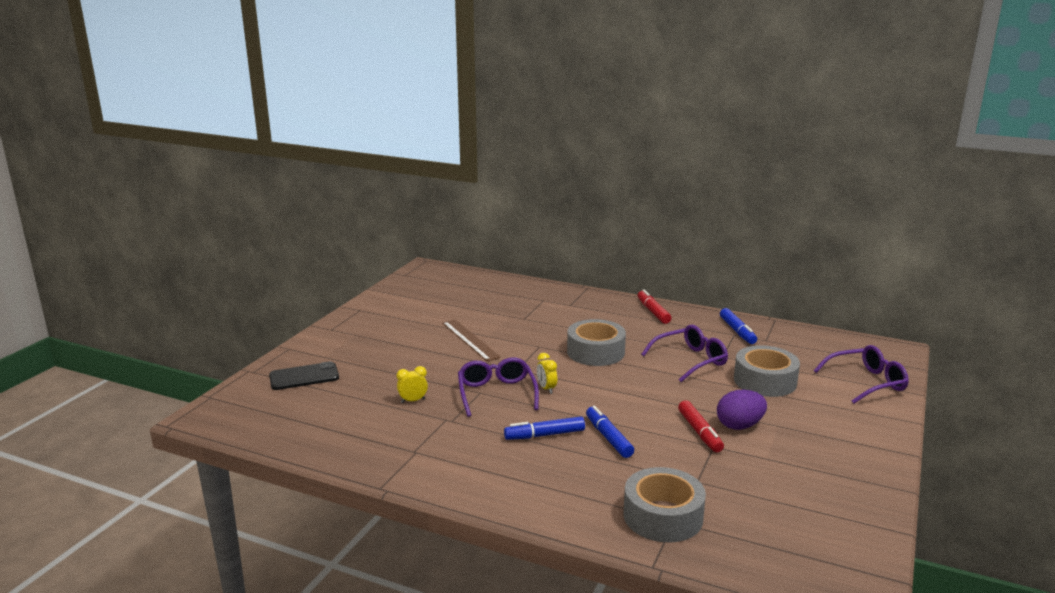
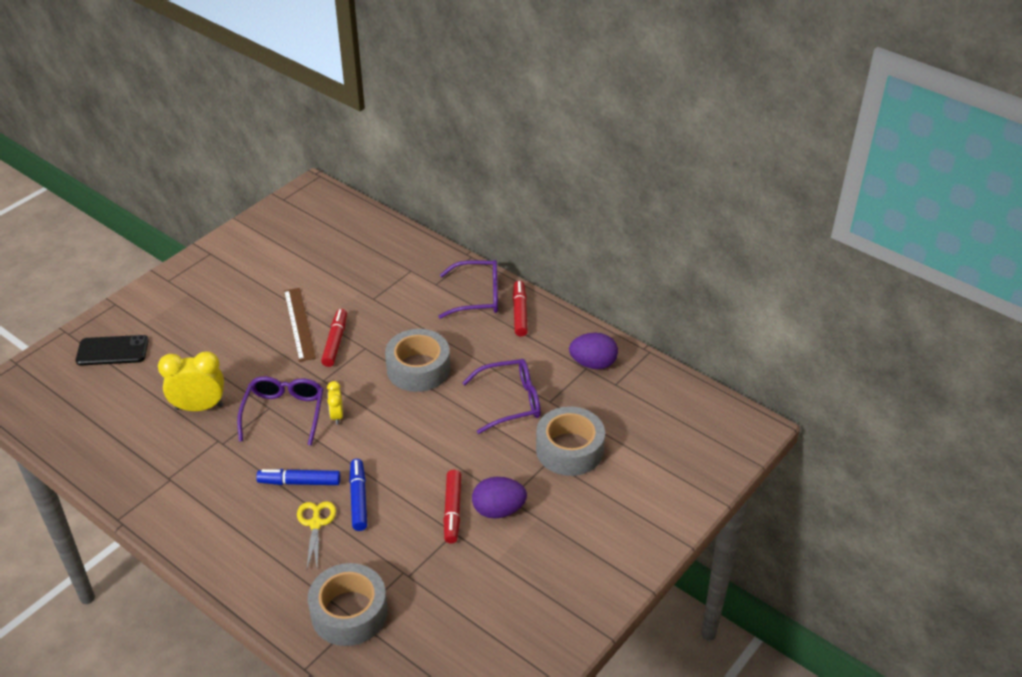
camera: 15 degrees right, 20 degrees up
yellow clock [397,366,428,403] -> yellow clock [158,351,224,411], size x1.90
blue marker [720,308,757,344] -> purple egg [569,333,618,369]
purple glasses [814,345,909,404] -> purple glasses moved to [438,260,498,319]
none -> yellow scissors [297,501,336,568]
none -> red marker [321,309,347,367]

